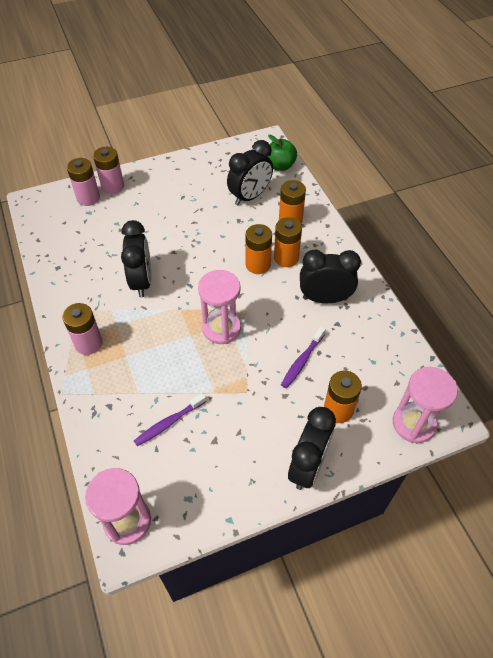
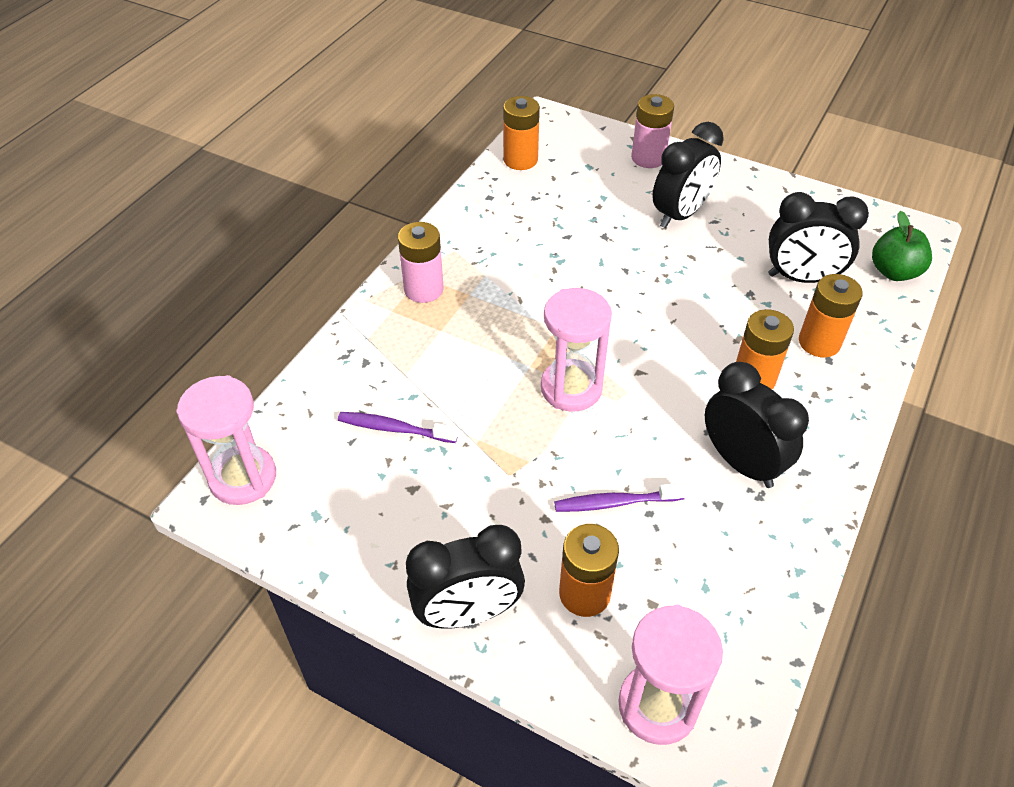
camera: 50 degrees right, 5 degrees down
pink battery [67,158,100,206] -> none
black clock [121,220,151,297] -> black clock moved to [652,122,724,228]
orange battery [246,224,272,274] -> orange battery moved to [503,96,540,170]

